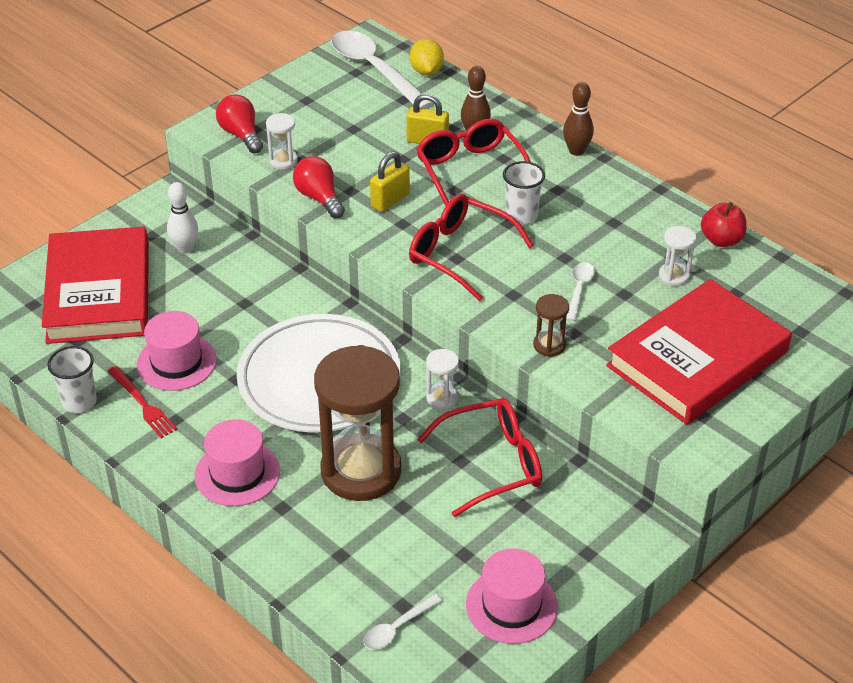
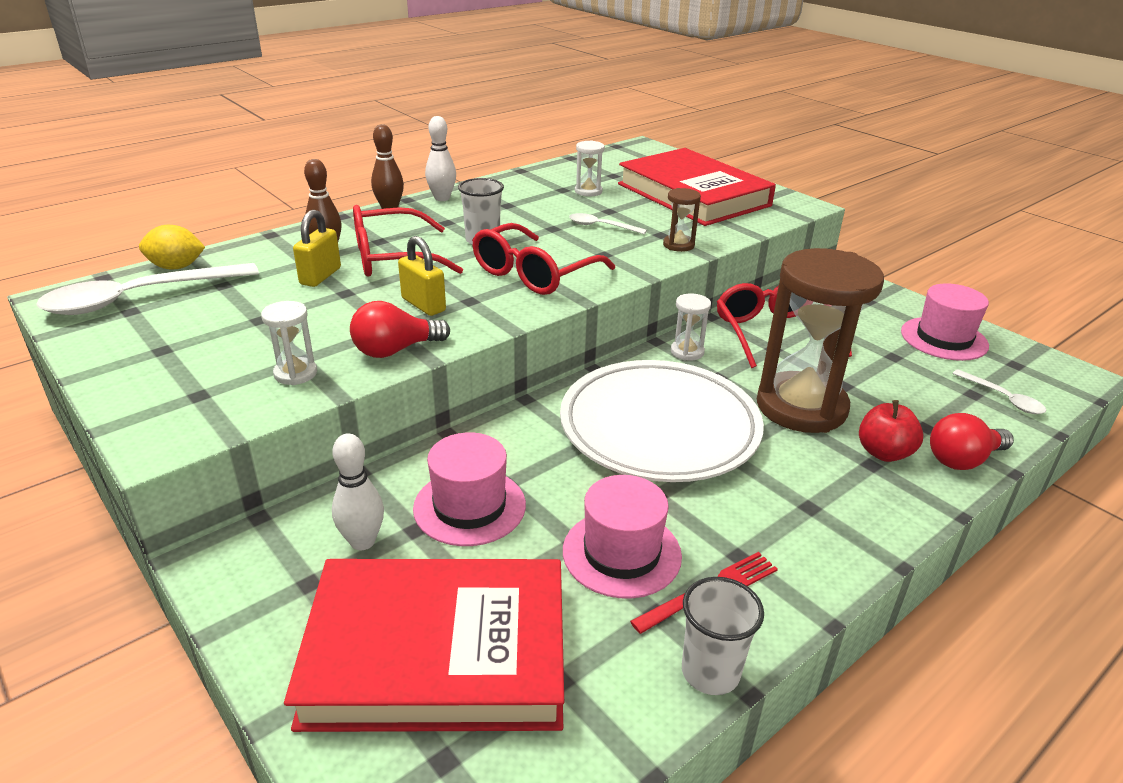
camera: 85 degrees left, 10 degrees down
pink hat [195,419,280,506] -> pink hat moved to [413,432,526,546]
red light bulb [216,94,263,153] -> red light bulb moved to [930,413,1014,470]
red apple [701,202,747,247] -> red apple moved to [859,400,923,462]
none -> white bowling pin [425,116,456,201]

